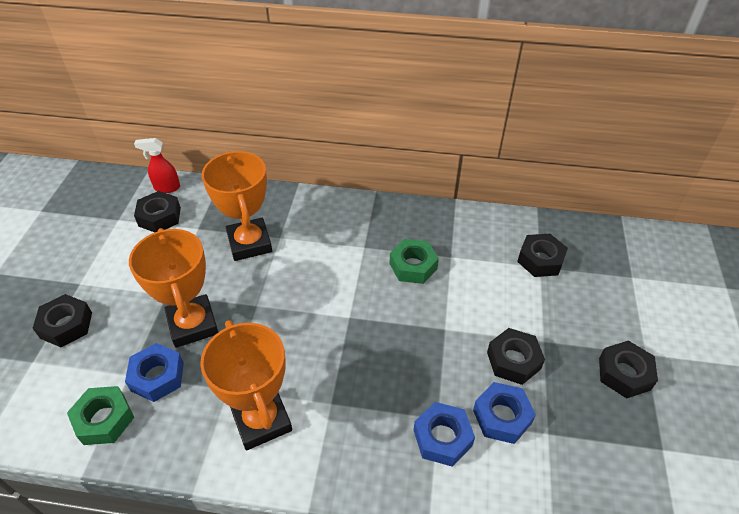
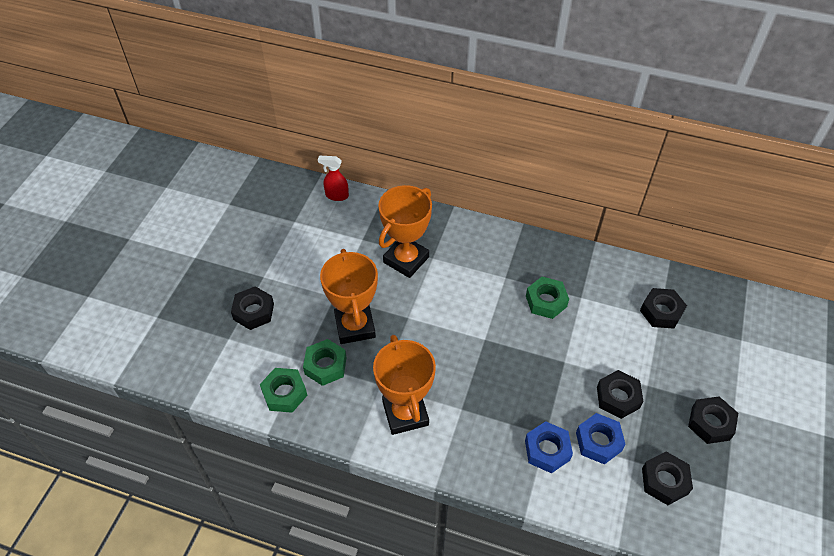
camera: 10 degrees right, 5 degrees up
blue nut [125,343,184,402] -> green nut [303,339,347,386]
black nut [134,191,181,232] -> black nut moved to [642,452,693,505]
orange trophy [202,151,272,261] -> orange trophy turned 45 degrees clockwise [378,185,432,278]

